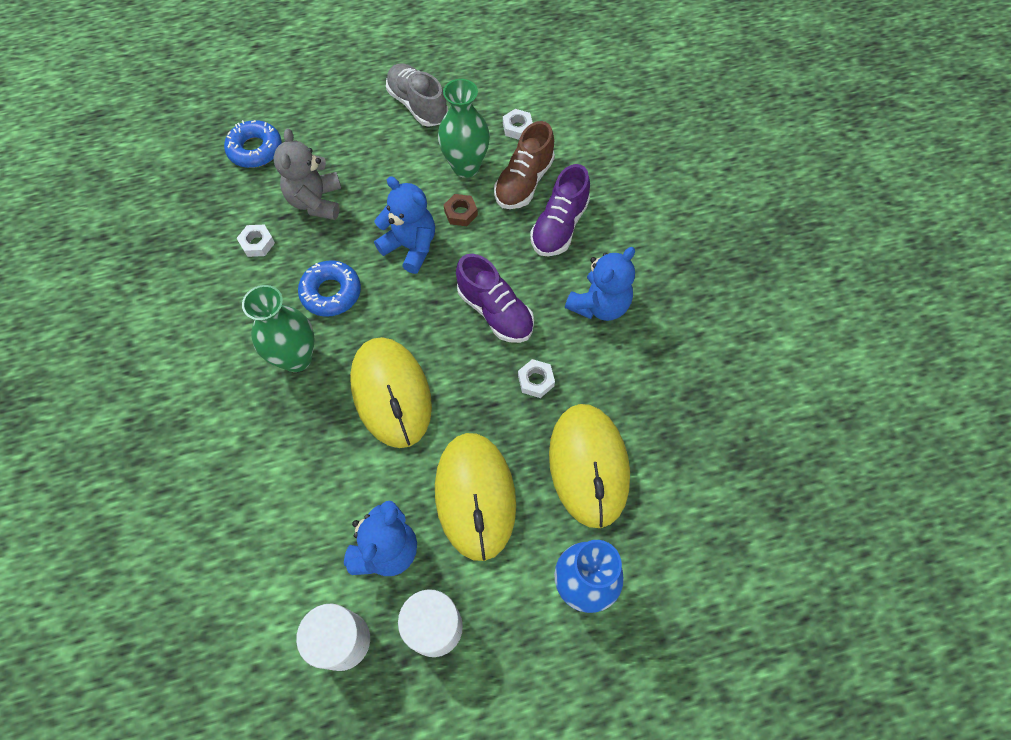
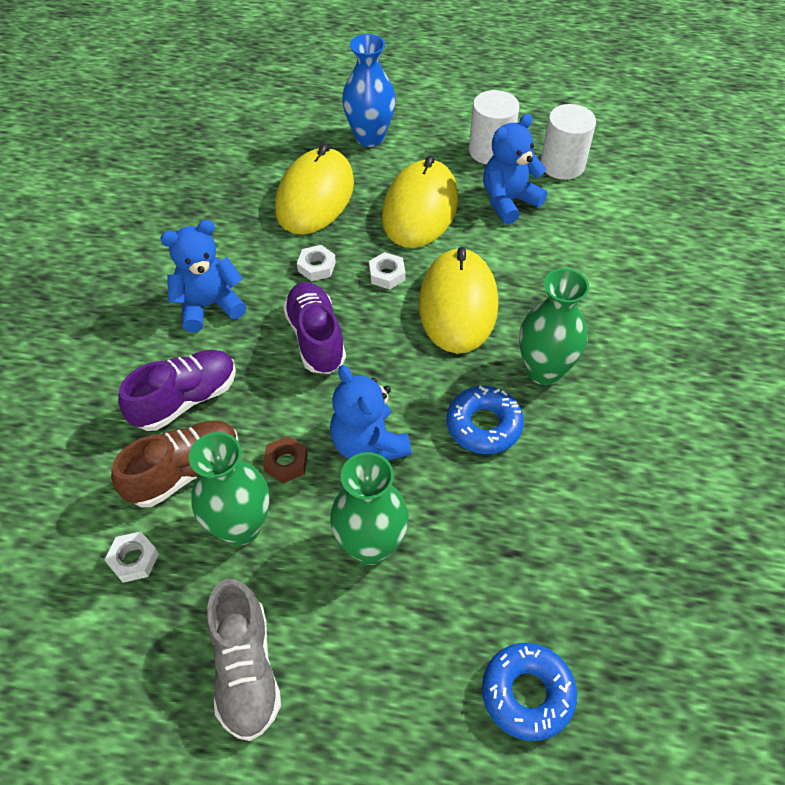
camera: 155 degrees left, 10 degrees down
white nut [237,225,275,257] -> white nut moved to [369,252,406,289]
grey teddy bear [274,129,341,220] -> none
none -> green vase [330,452,409,565]

